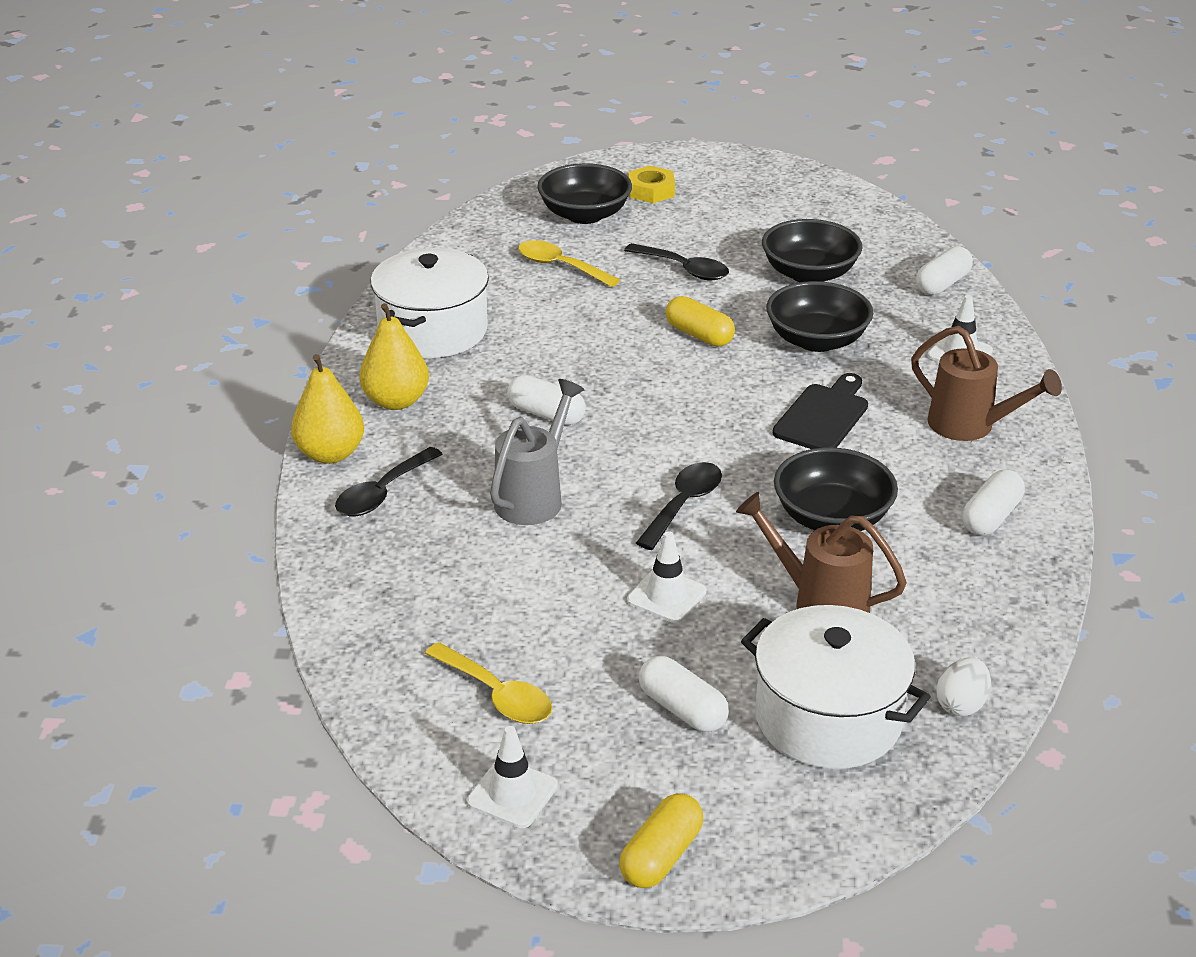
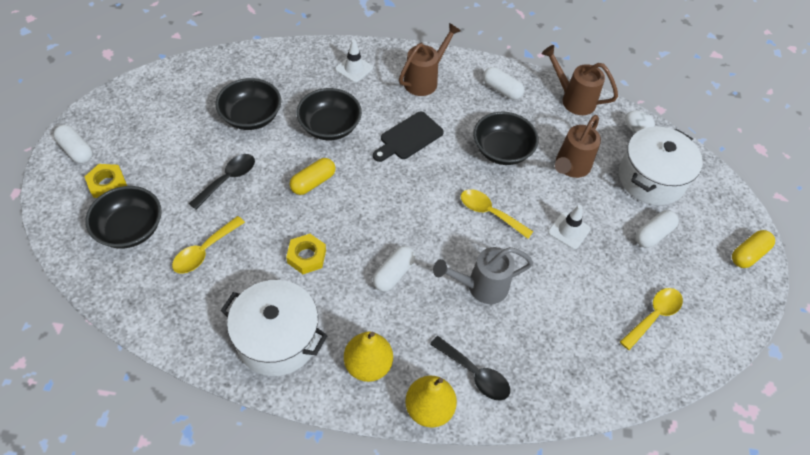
camera: 90 degrees left, 20 degrees up
white traffic cone [467,726,558,828] -> none
grey watering can [490,379,585,525] -> grey watering can turned 45 degrees counterclockwise [433,247,533,304]
yellow capsule [619,793,703,888] -> yellow capsule turned 75 degrees counterclockwise [732,230,775,268]
black spoon [636,462,722,550] -> yellow spoon [461,189,533,239]
black cutting board [772,373,868,449] -> black cutting board turned 75 degrees counterclockwise [373,112,444,162]
white capsule [916,246,973,295] -> white capsule moved to [54,125,93,164]
none -> yellow nut [286,234,326,274]
none -> brown watering can [542,45,618,115]

